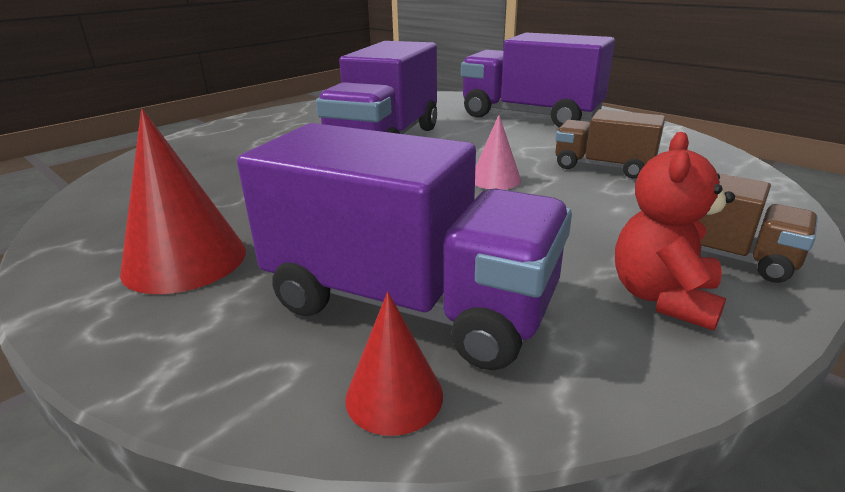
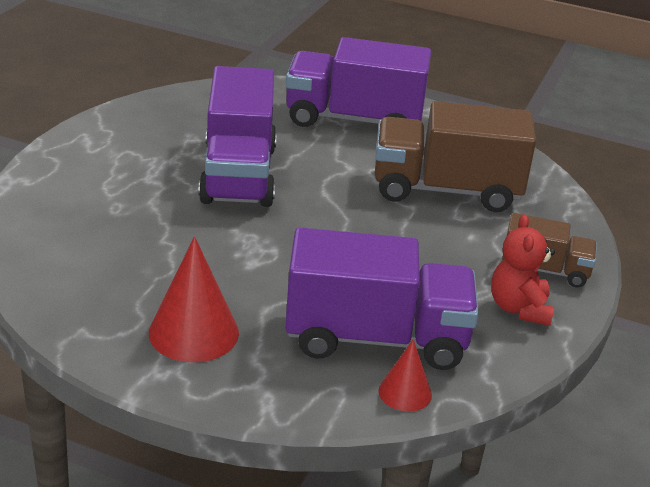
camera: 25 degrees left, 5 degrees up
pink cone [475,115,521,190] -> none
brown truck [555,109,665,179] -> brown truck [375,101,536,212], size x1.85

